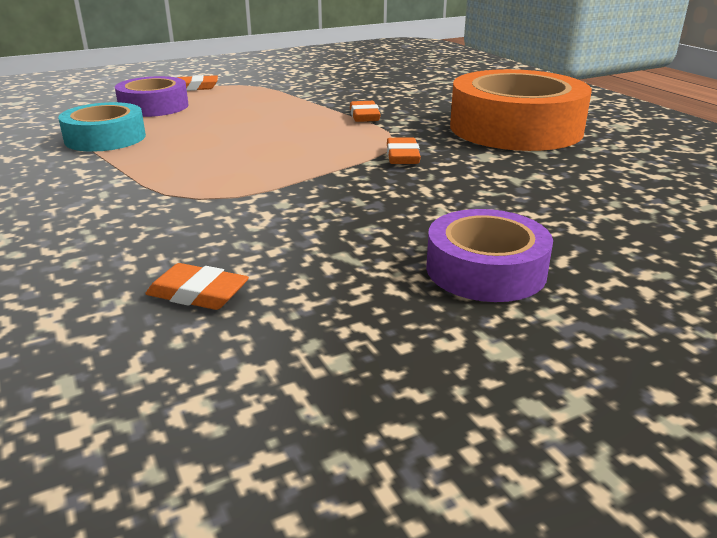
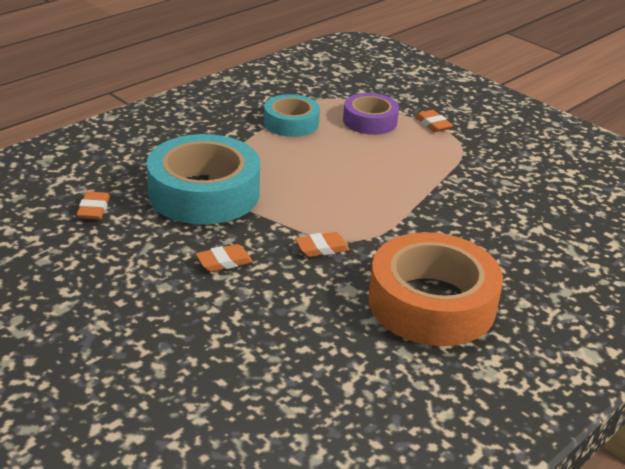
camera: 70 degrees right, 5 degrees up
orange eraser [350,101,381,122] -> orange eraser moved to [196,244,253,272]
purple tape [426,209,553,302] -> none
none -> turquoise tape [146,134,260,225]

